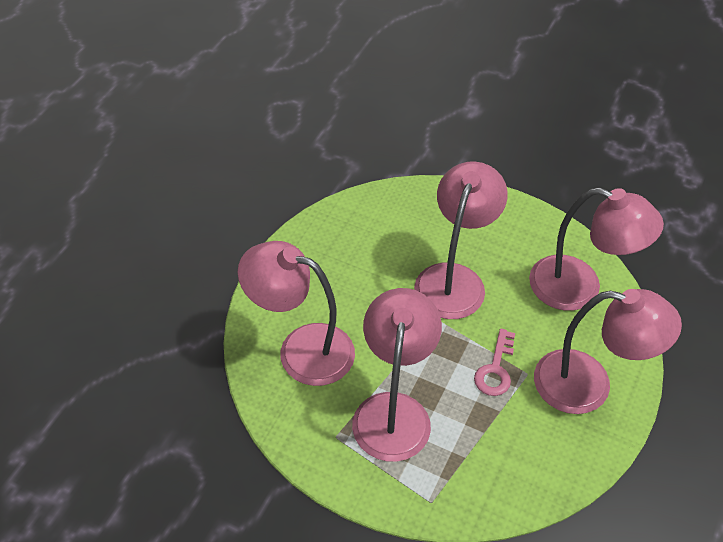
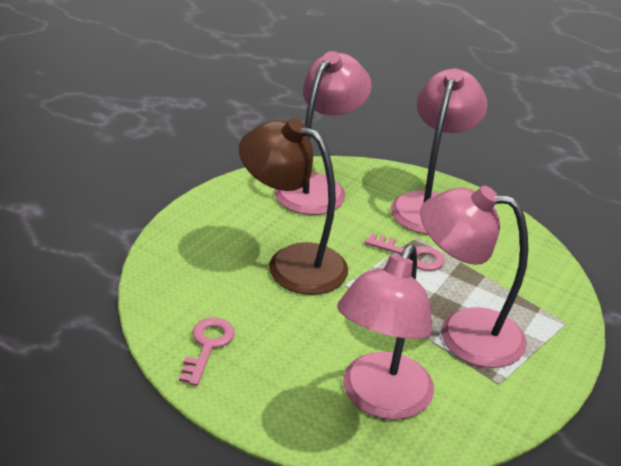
camera: 85 degrees left, 15 degrees down
pink lamp [414,161,508,319] -> brown lamp [239,118,348,295]
none -> pink key [179,317,235,386]

